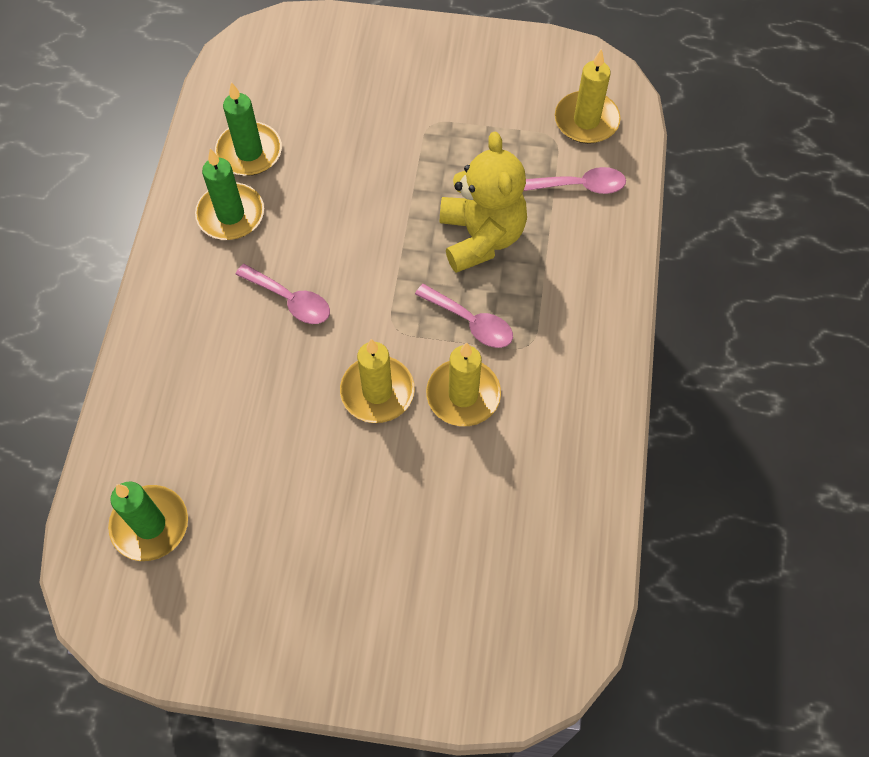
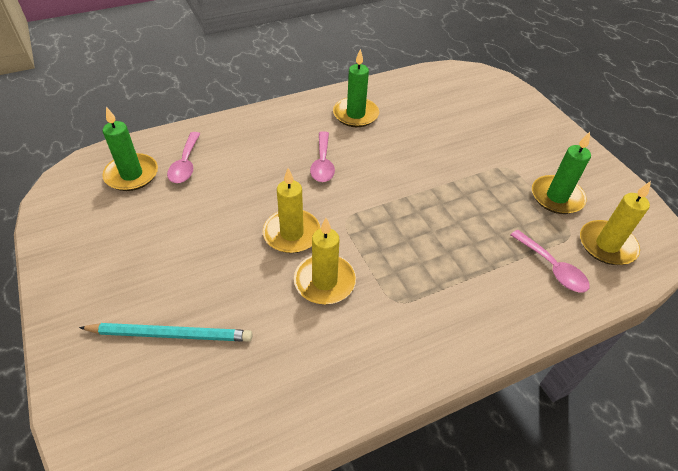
camera: 55 degrees right, 15 degrees down
green candle [215,82,282,176] -> green candle moved to [532,132,591,214]
pink spoon [415,284,513,348] -> pink spoon moved to [167,132,200,183]
yellow teddy bear [440,132,527,273] -> none
none -> turquoise pencil [79,323,253,342]

